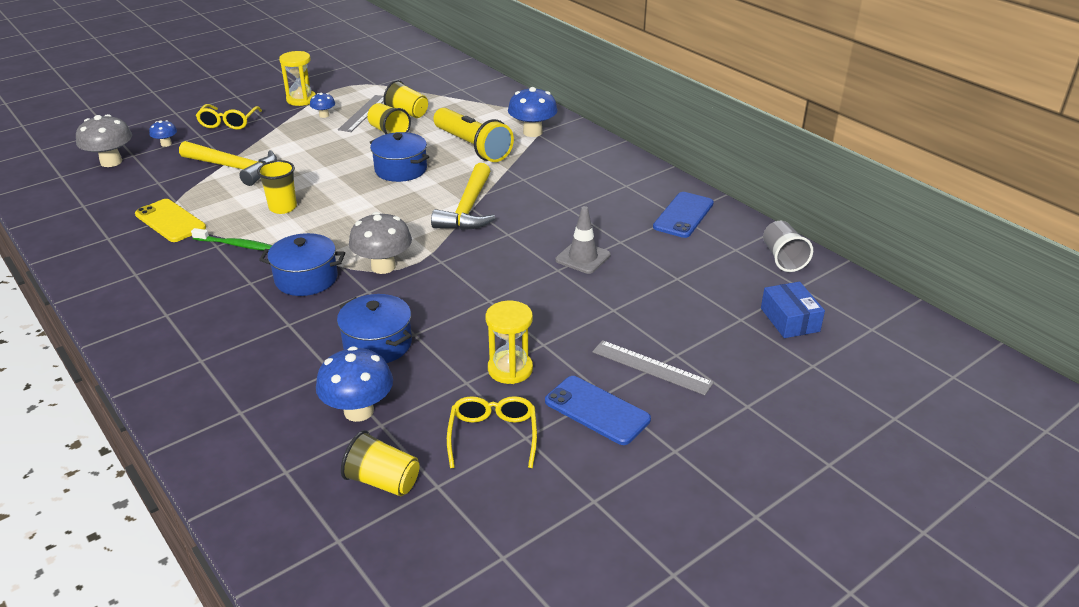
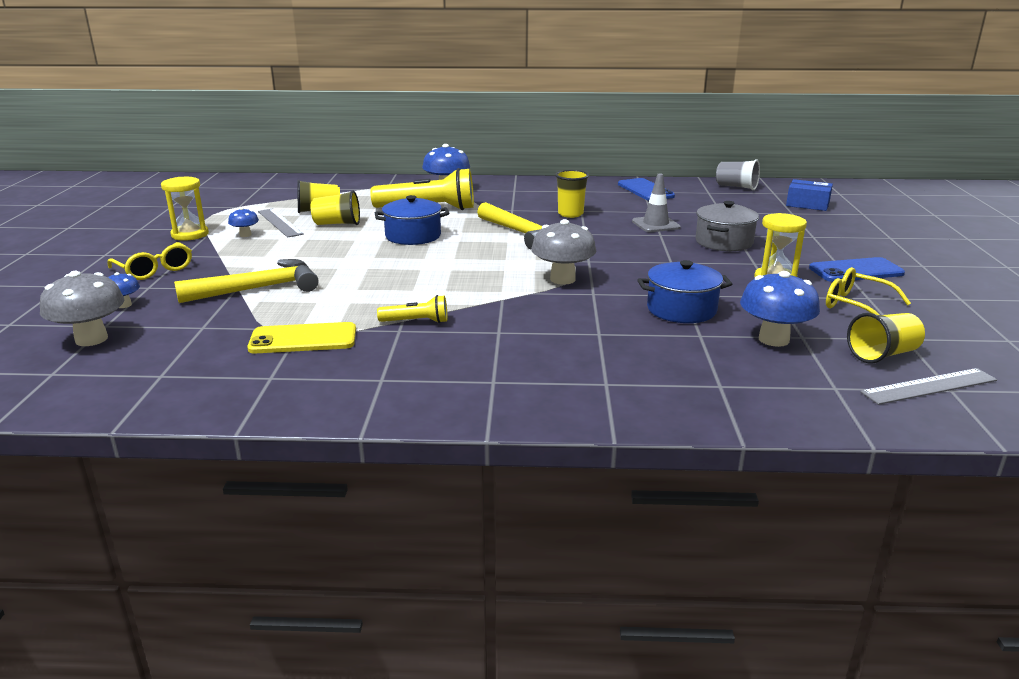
camera: 50 degrees left, 10 degrees down
green toothbrush [191,228,272,251] -> yellow flashlight [377,295,447,323]
yellow cup [257,160,297,214] -> yellow cup moved to [555,170,589,218]
blue pot [259,233,345,296] -> none
grey ruler [592,340,714,395] -> grey ruler moved to [860,368,997,405]
none -> grey pot [695,201,759,251]

